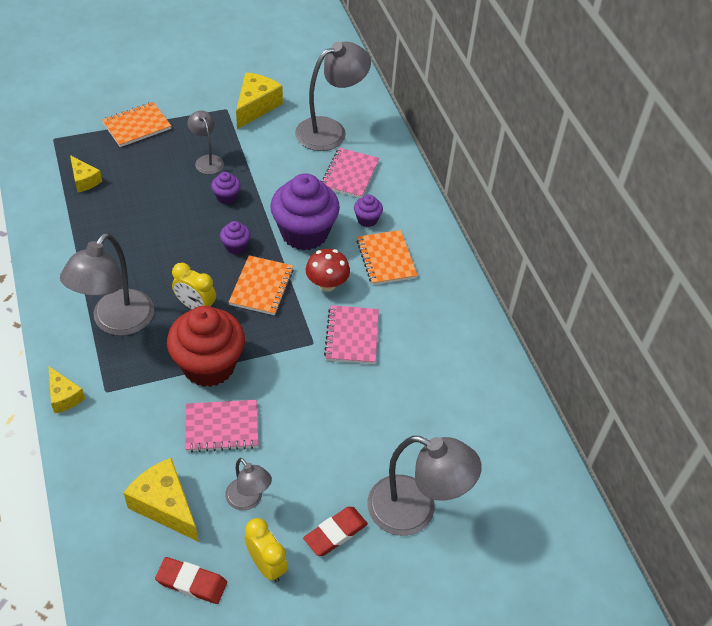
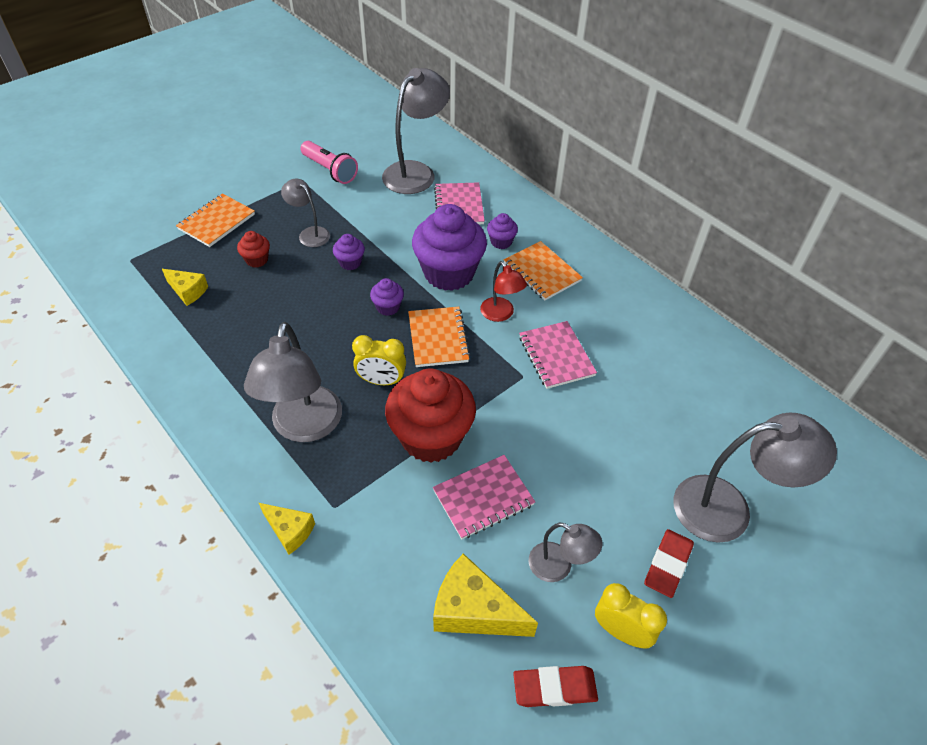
camera: 20 degrees left, 0 degrees up
yellow cheese [236,72,283,129] -> pink flashlight [301,141,358,184]
red mushroom [306,249,350,292] -> red lamp [480,261,527,322]
none -> red cupcake [237,231,270,268]

